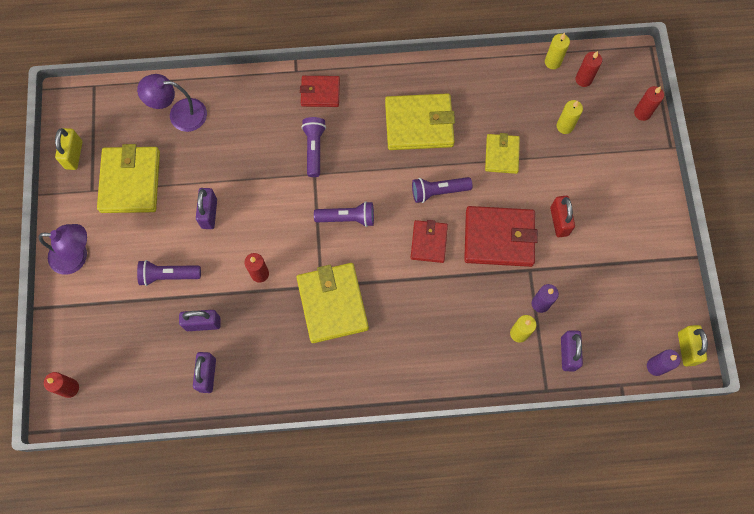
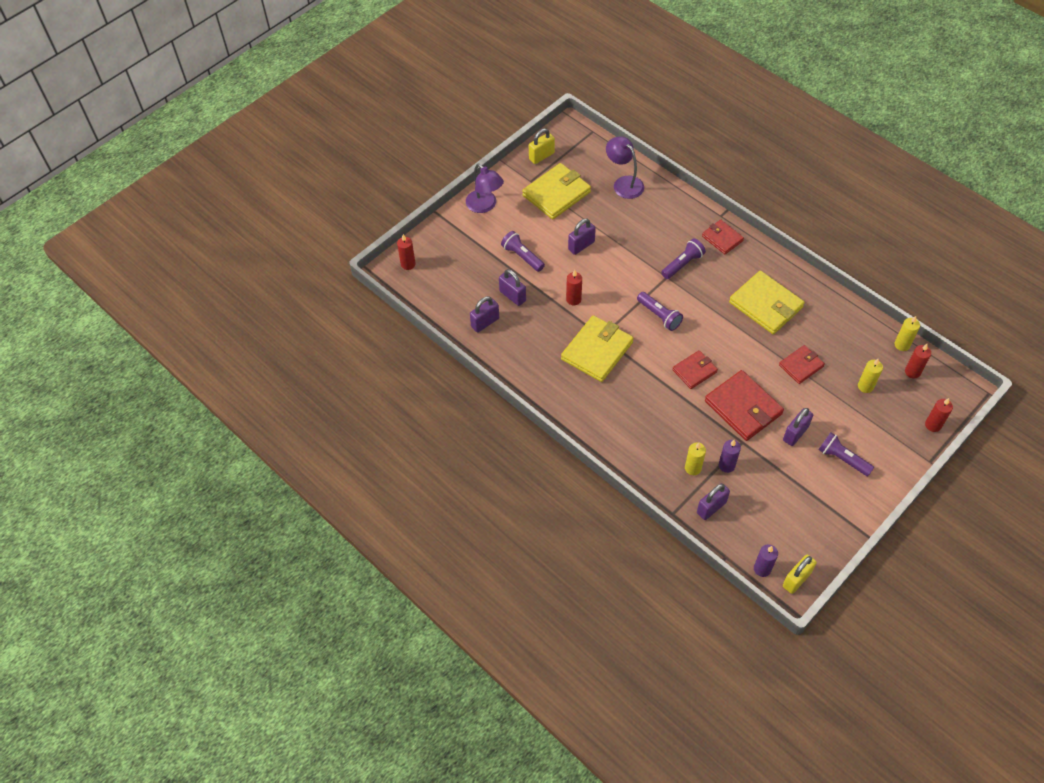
camera: 50 degrees right, 15 degrees down
purple flashlight [412,177,473,203] -> purple flashlight moved to [818,432,874,476]
yellow wallet [485,133,520,174] -> red wallet [779,345,825,384]
red padlock [550,196,575,237] -> purple padlock [783,408,813,446]

